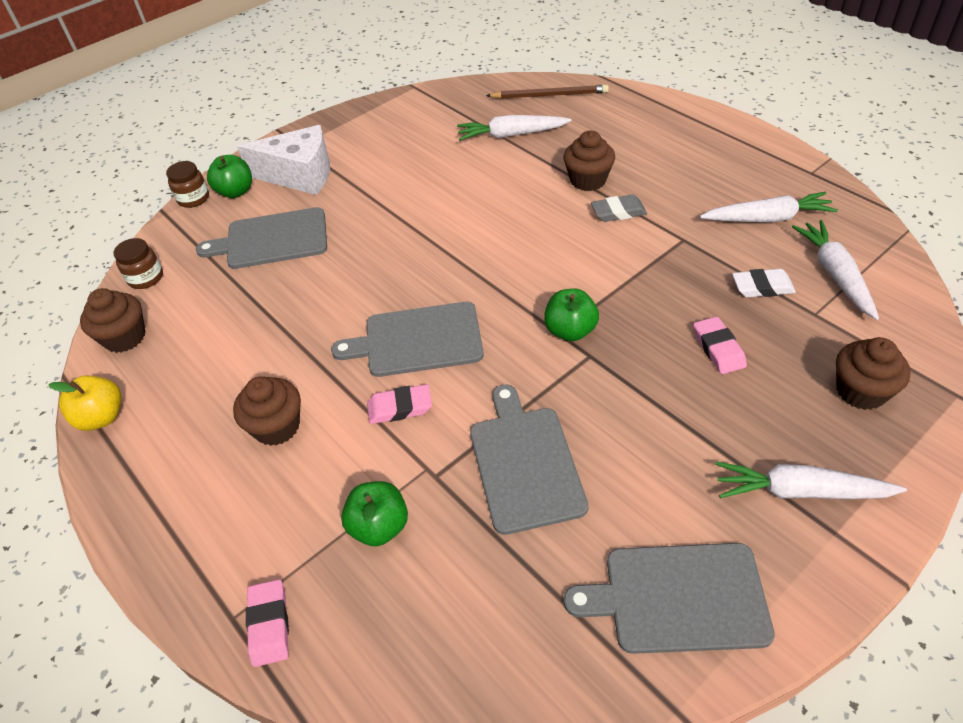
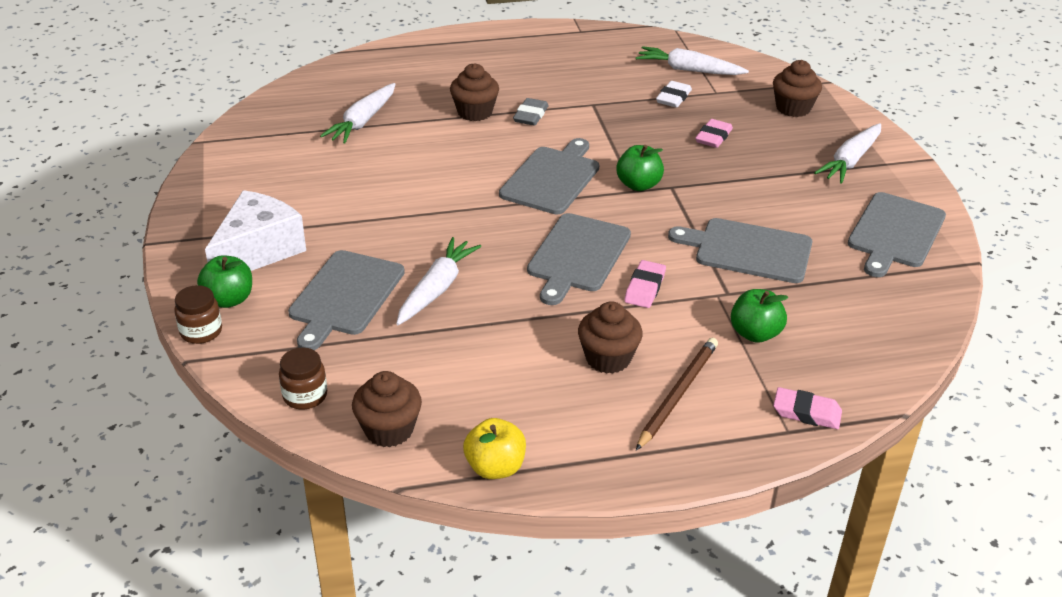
camera: 65 degrees left, 10 degrees down
brown pencil [486,85,609,99] -> brown pencil moved to [636,338,718,450]
pink eraser [693,316,747,374] -> pink eraser turned 75 degrees counterclockwise [695,119,733,148]
white carrot [700,192,838,222] -> white carrot moved to [396,237,481,325]
none -> grey cutting board [499,138,599,214]

